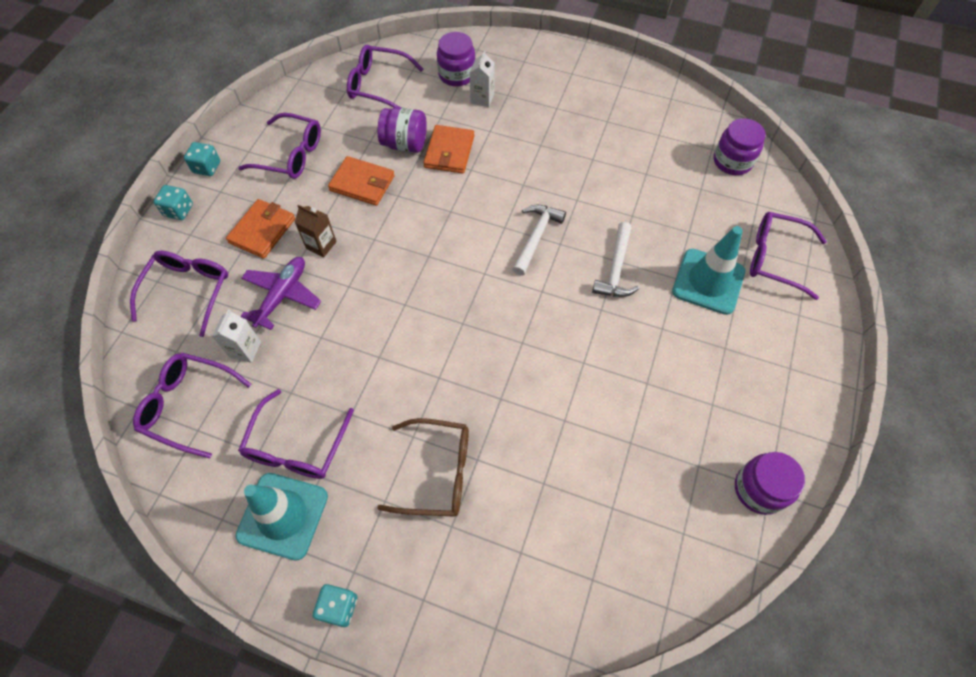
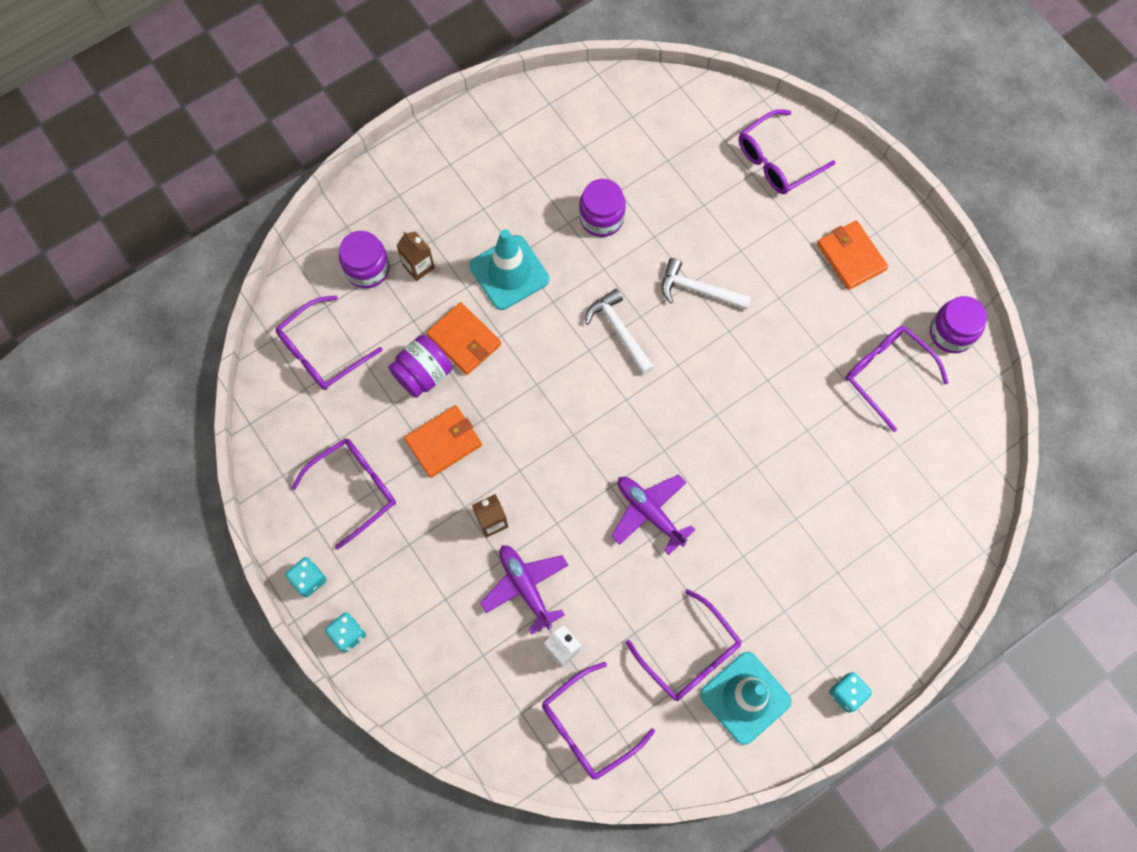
camera: 55 degrees left, 10 degrees up
purple glasses [130,251,228,337] -> purple glasses moved to [845,326,949,432]
orange wallet [226,199,295,259] -> orange wallet moved to [817,221,888,290]
brown glasses [378,418,469,517] -> none
white carton [470,51,495,107] -> brown carton [396,232,435,281]
white hammer [592,222,639,297] -> white hammer turned 150 degrees clockwise [662,258,751,310]
turquoise traffic cone [672,226,745,315] -> turquoise traffic cone moved to [469,229,549,310]
purple jar [714,118,765,175] -> purple jar moved to [579,179,626,237]
none -> purple plane [611,474,696,555]

